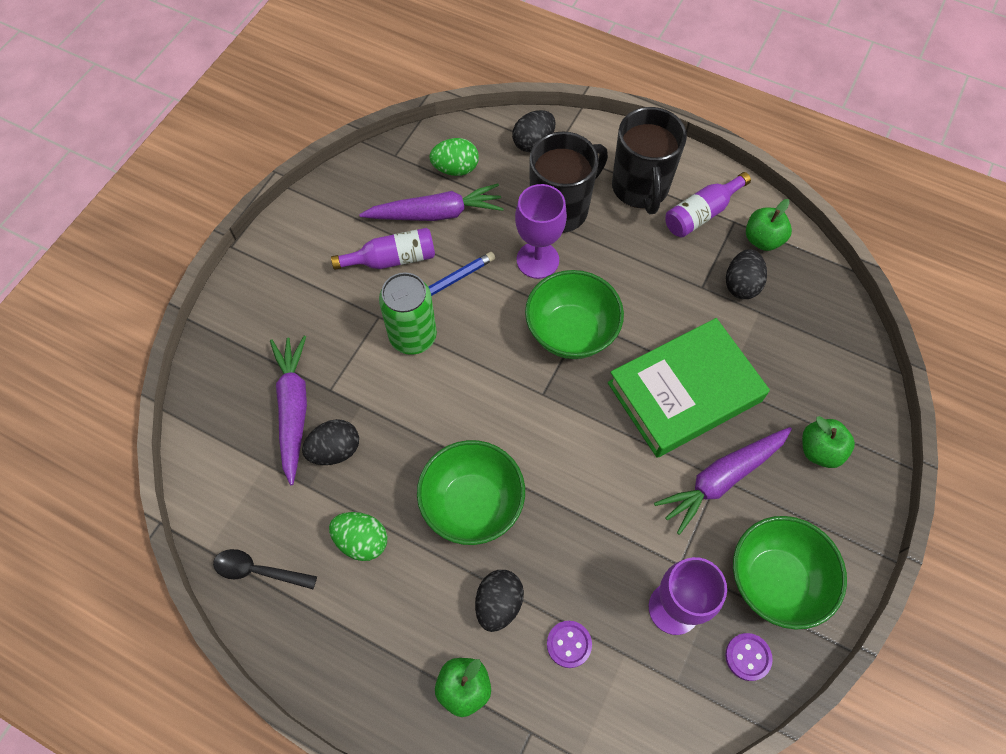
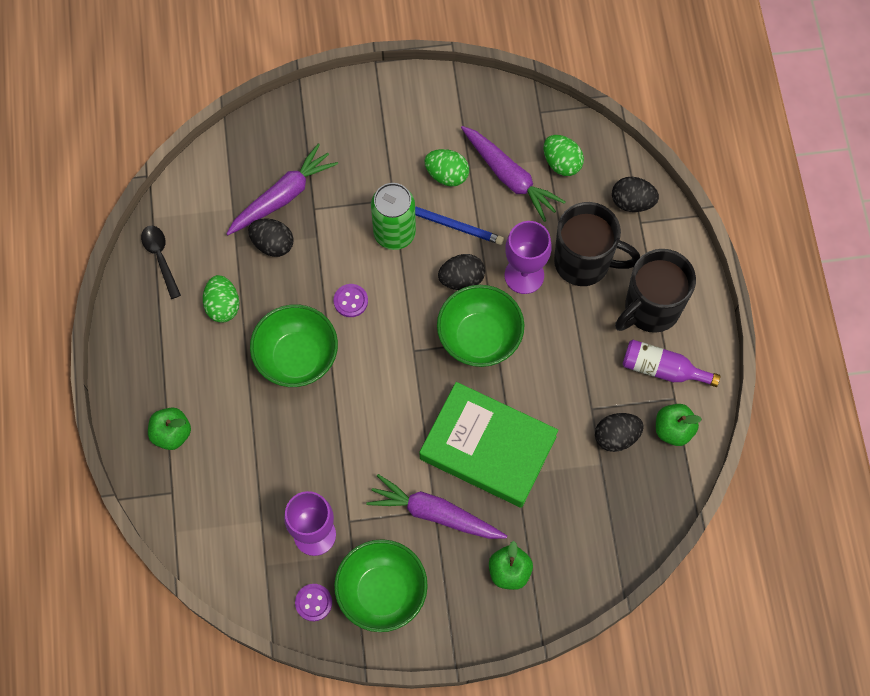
camera: 55 degrees right, 5 degrees up
purple bottle [331,228,435,270] -> green egg [424,149,469,186]
black egg [475,570,524,632] -> black egg moved to [438,254,485,290]
purple button [547,621,592,668] -> purple button moved to [334,284,368,317]

